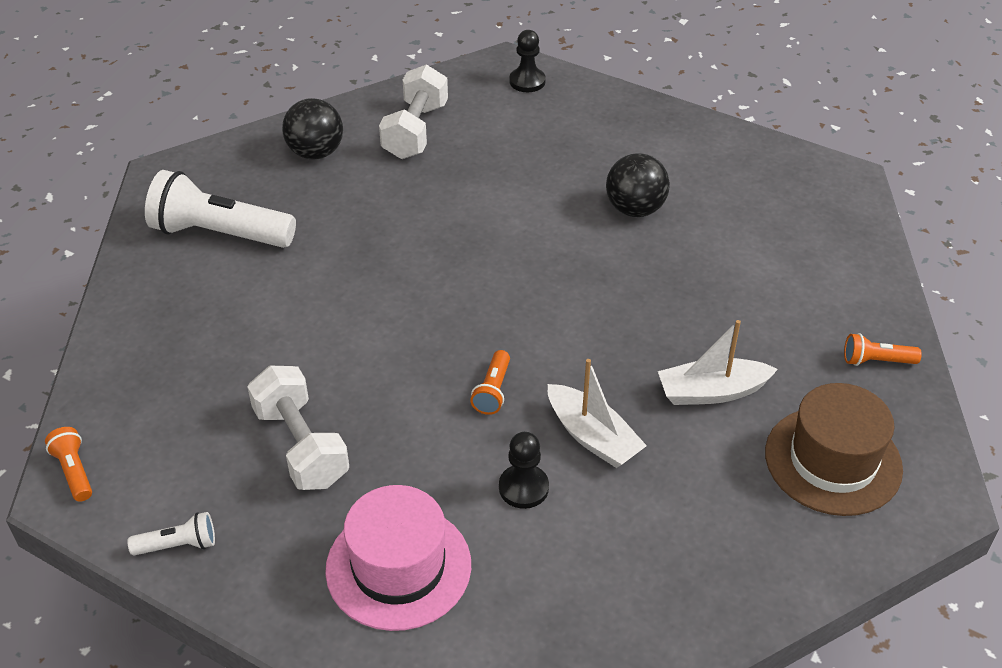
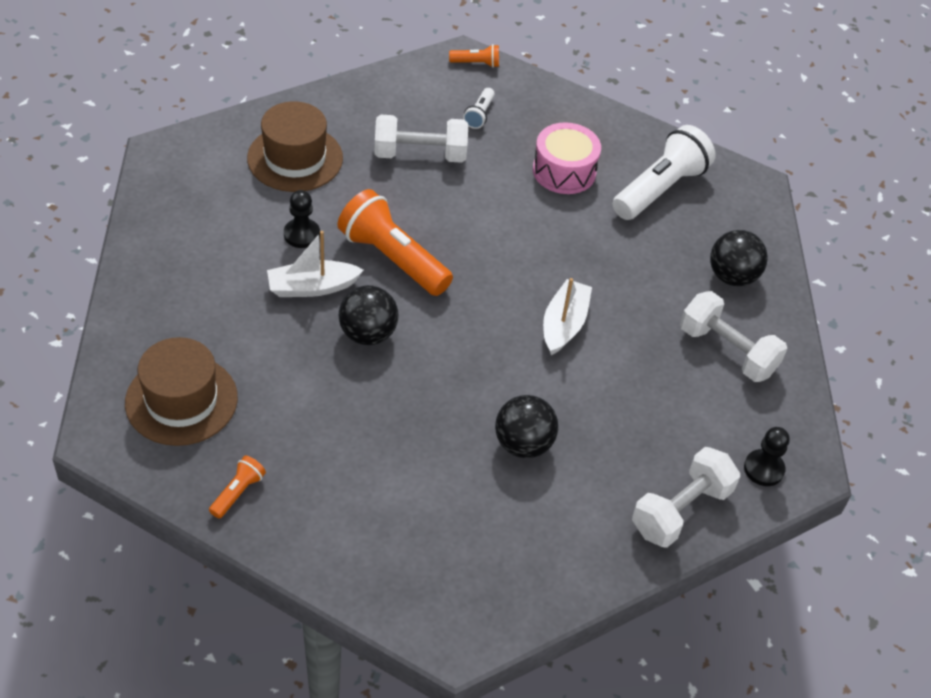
camera: 115 degrees right, 5 degrees up
white flashlight [127,512,215,556] -> white flashlight moved to [463,88,495,129]
pink hat [325,485,471,631] -> brown hat [247,101,343,192]
orange flashlight [470,350,510,415] -> orange flashlight [337,189,453,296], size x2.17
white boat [658,320,778,405] -> white boat moved to [543,278,592,355]
none -> black ball [339,285,398,345]
none -> pink drum [533,122,601,194]
none -> white dumbbell [632,447,740,548]

